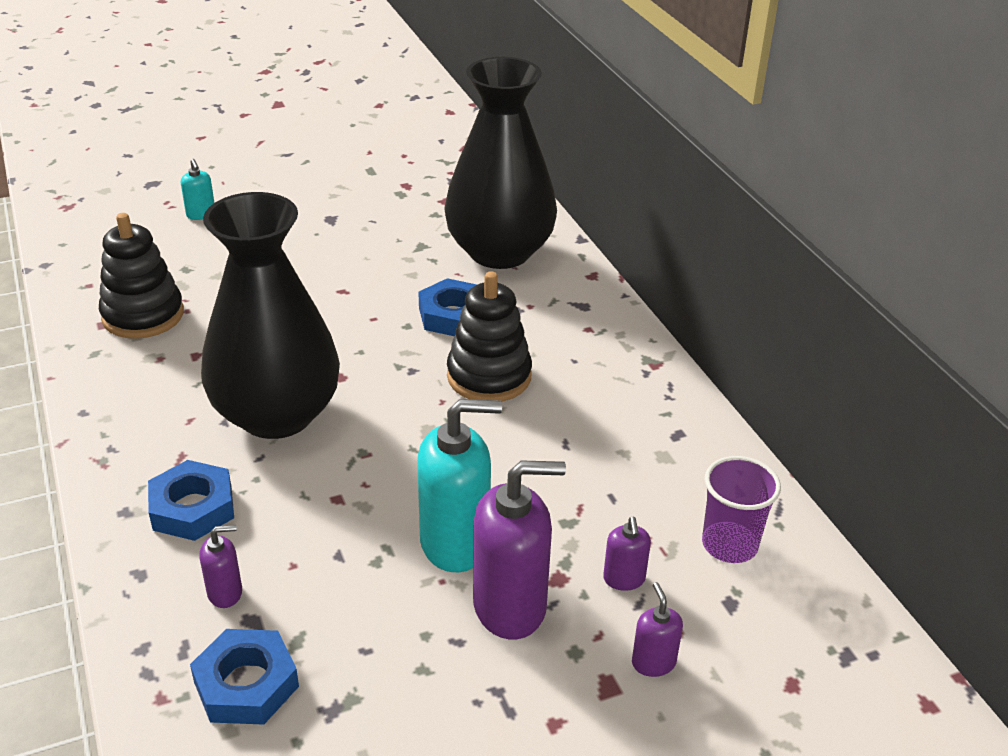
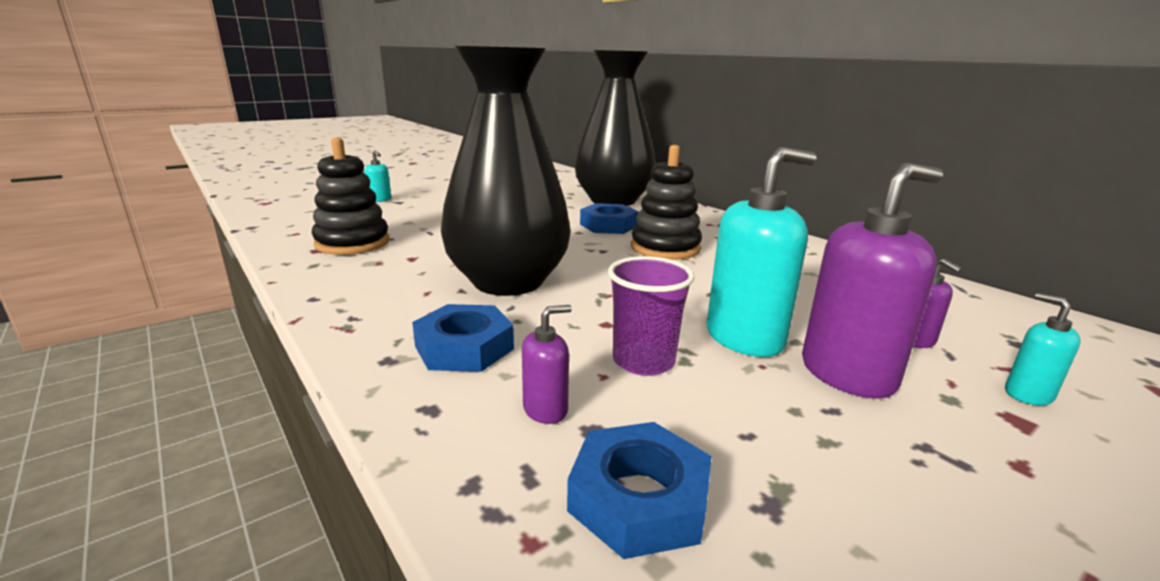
camera: 15 degrees left, 15 degrees down
purple soap dispenser [632,582,683,677] -> turquoise soap dispenser [1005,293,1081,405]
purple cup [702,456,781,563] -> purple cup moved to [608,256,695,376]

